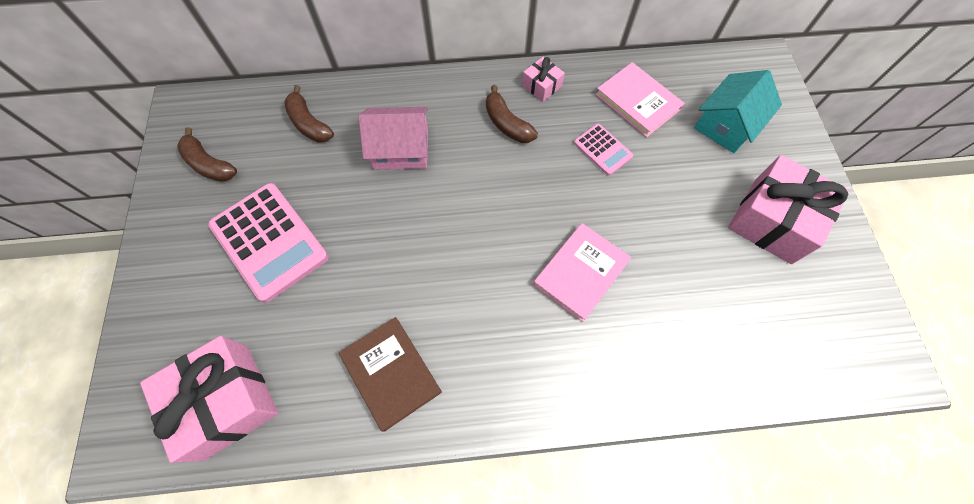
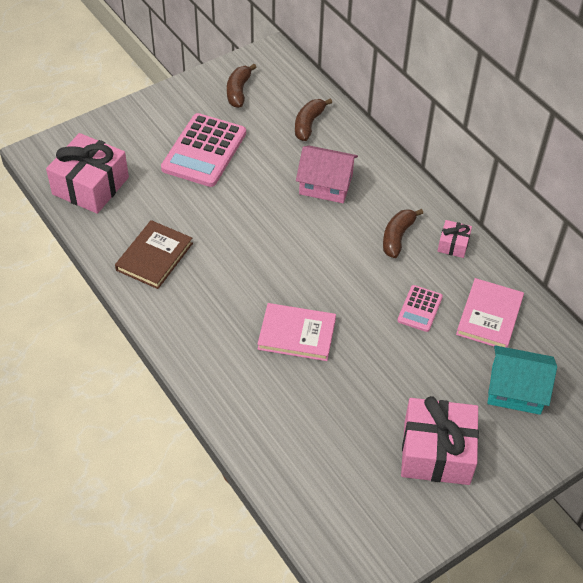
camera: 60 degrees right, 15 degrees down
pink house [359,107,428,170] -> pink house turned 45 degrees counterclockwise [296,146,358,203]

